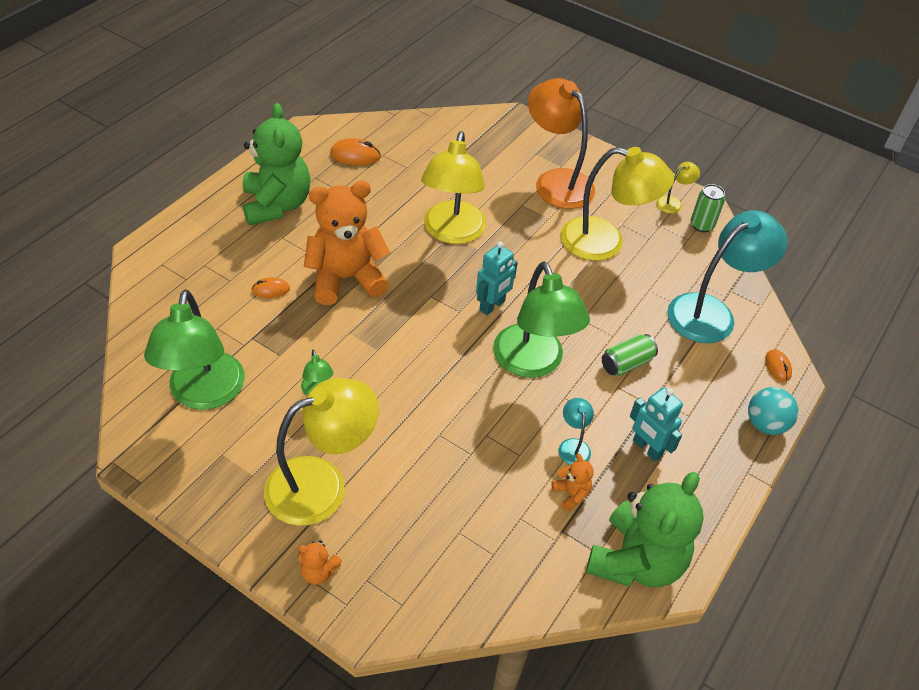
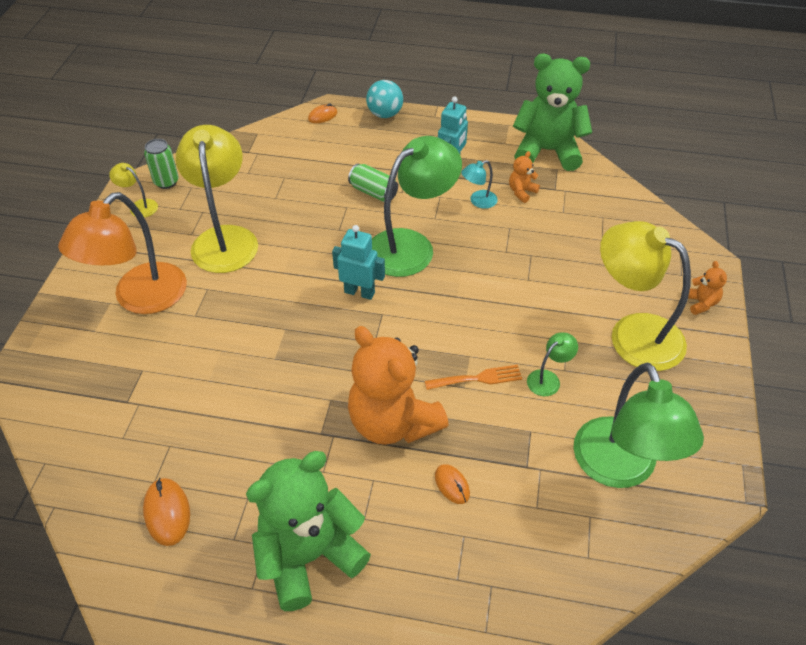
camera: 110 degrees left, 0 degrees up
green lamp [144,289,245,410] -> green lamp turned 105 degrees clockwise [573,363,704,488]
yellow lamp [421,131,486,244] -> none
turquoise lamp [667,210,787,343] -> none
none -> orange fork [425,365,522,390]

